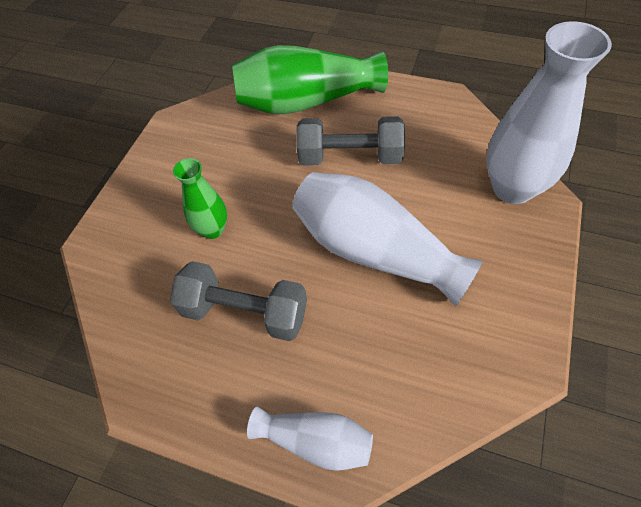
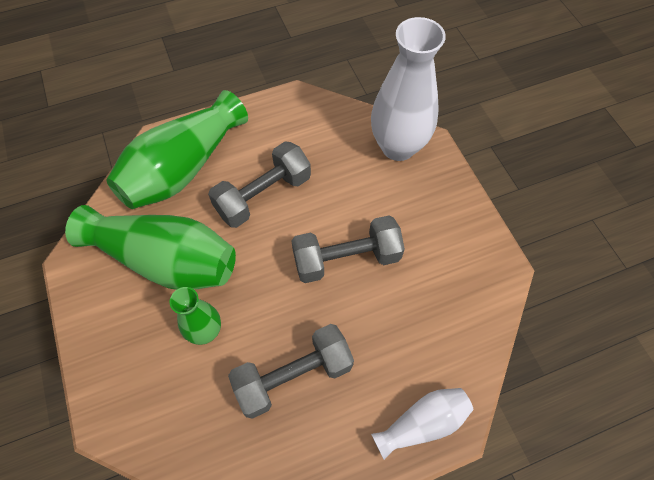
camera: 45 degrees left, 5 degrees up
white vase [292,172,483,307] -> grey dumbbell [291,215,405,283]
none -> green vase [65,205,236,290]

